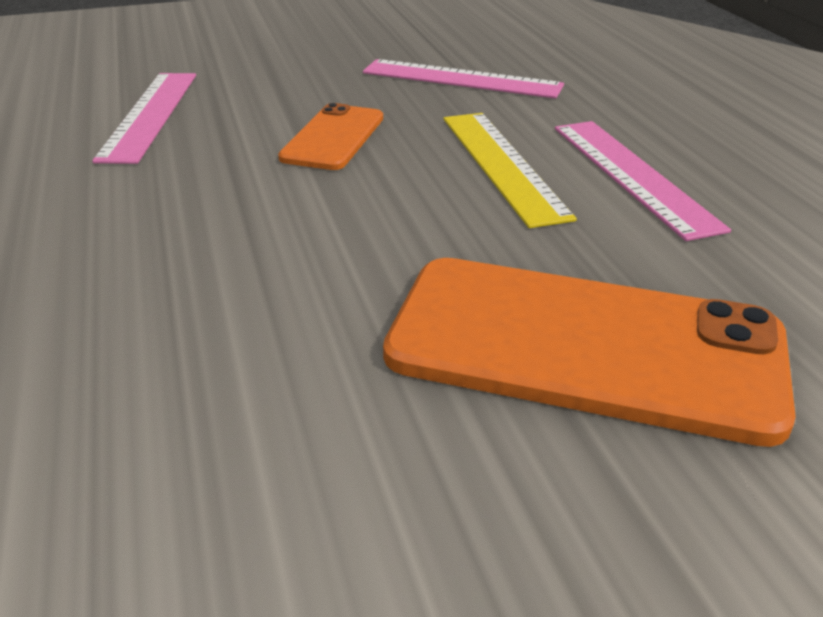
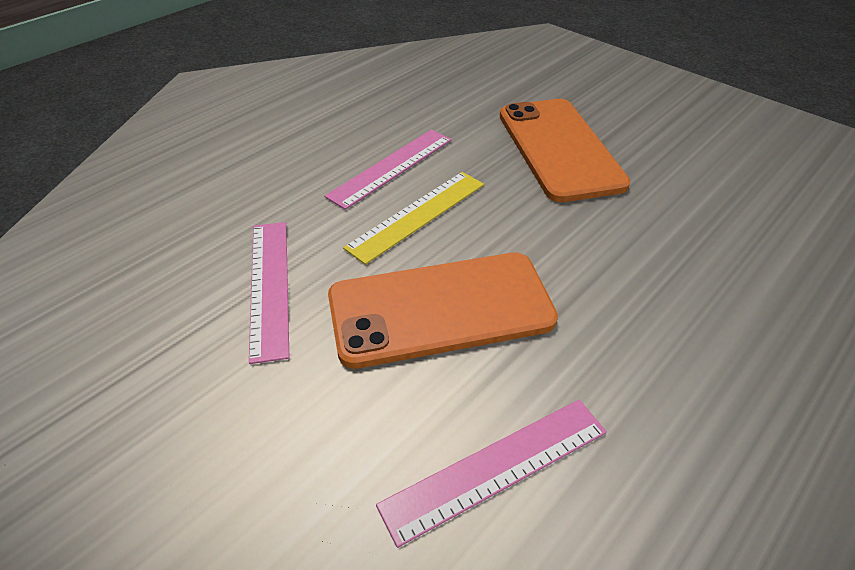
camera: 120 degrees left, 10 degrees up
orange phone [278,103,383,170] -> orange phone [328,252,558,369], size x1.90

